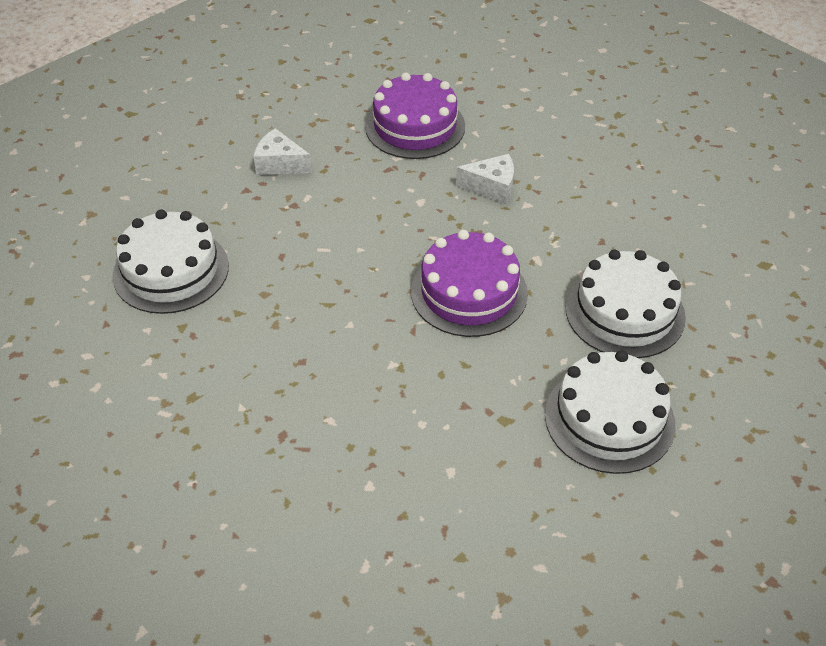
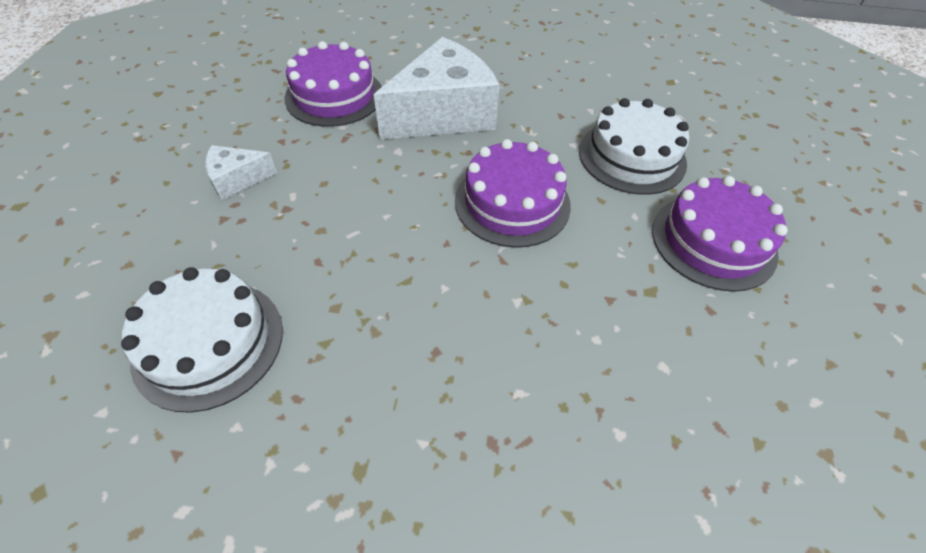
camera: 40 degrees left, 5 degrees up
white cheese [456,154,514,204] -> white cheese [374,37,500,140], size x2.13
white cake [545,351,675,474] -> purple cake [652,176,787,292]

